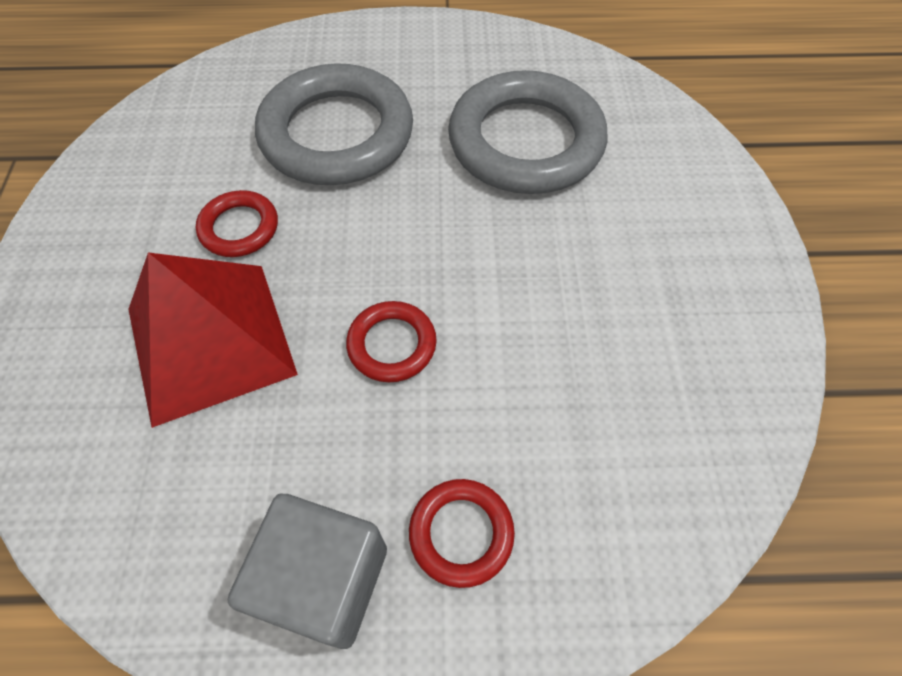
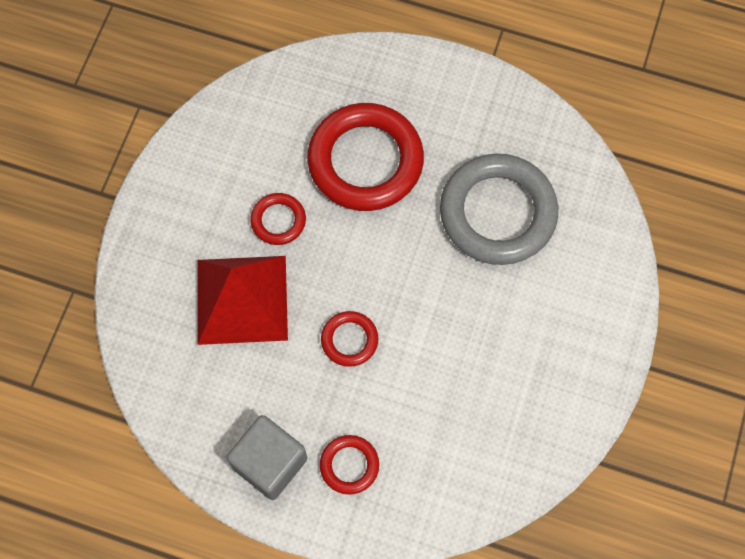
camera: 20 degrees right, 10 degrees up
grey ring [255,63,413,185] -> red ring [307,103,424,211]

